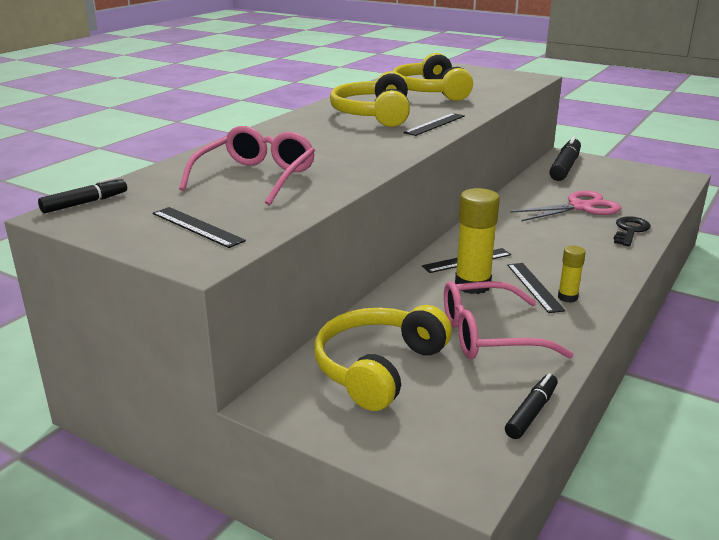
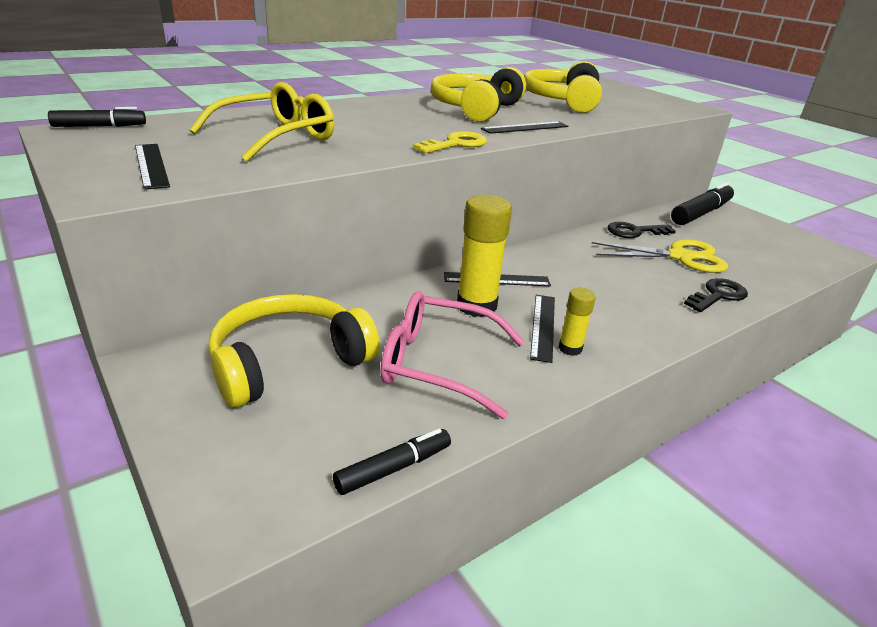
camera: 20 degrees right, 5 degrees up
pink glasses [179,126,315,205] -> yellow glasses [189,82,335,162]
pink scissors [510,191,621,221] -> yellow scissors [592,239,728,273]
none -> yellow key [413,131,487,153]
none -> black key [608,222,676,238]

